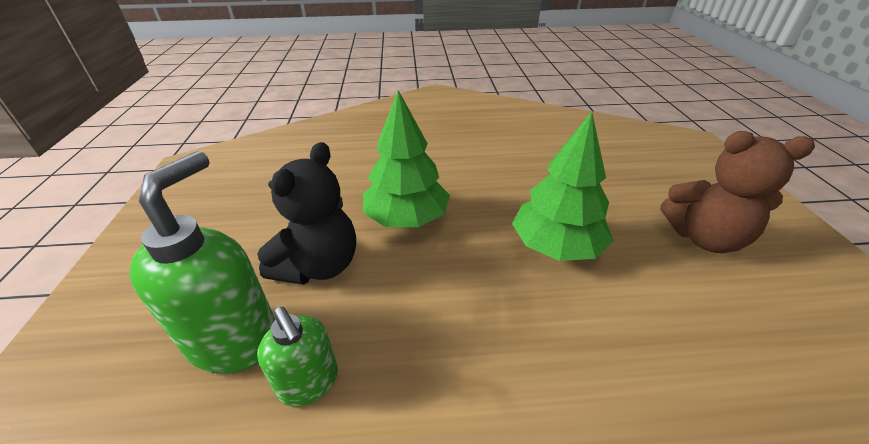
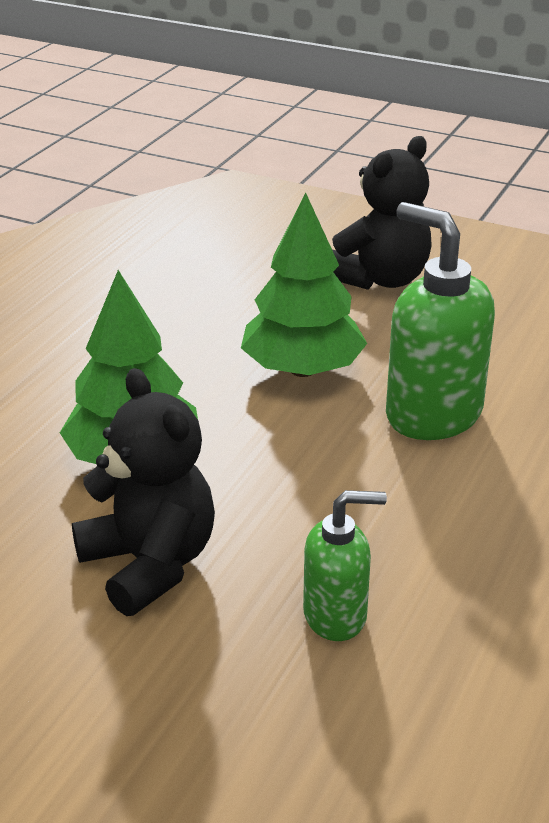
camera: 60 degrees left, 5 degrees down
green soap dispenser [129,151,276,374] -> green soap dispenser moved to [386,202,495,440]
brown teddy bear [661,131,815,253] -> black teddy bear [332,136,432,290]

